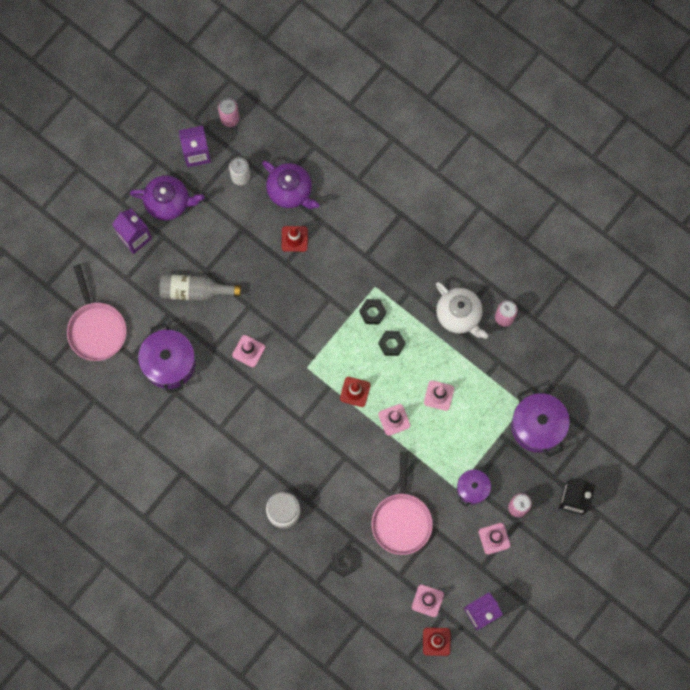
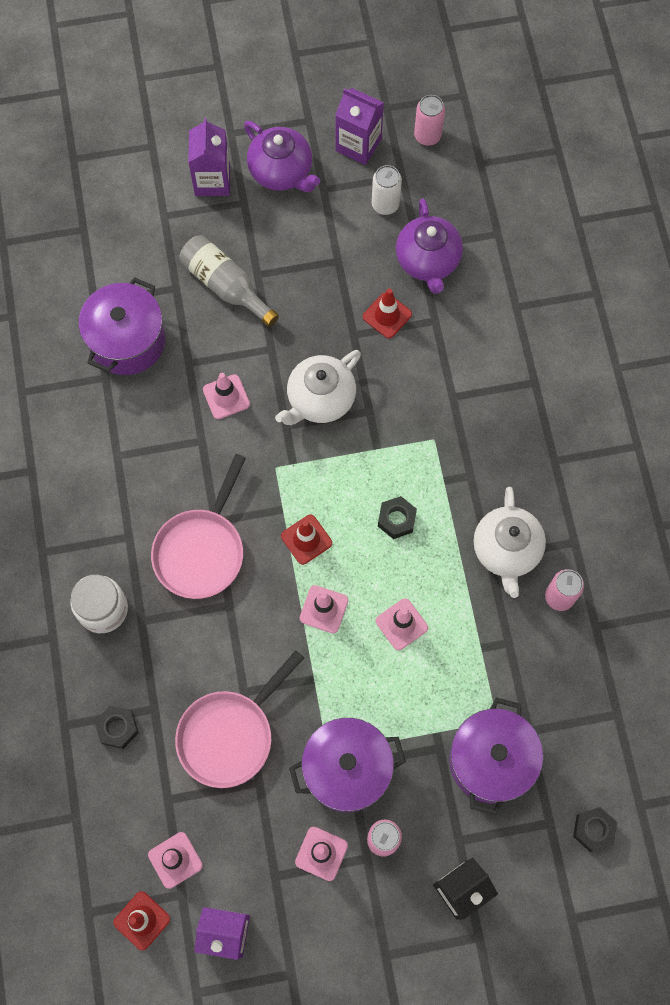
camera: 40 degrees right, 5 degrees down
pink pan [67,264,127,361] -> pink pan moved to [151,454,246,599]
black nut [360,299,386,324] -> black nut moved to [573,807,617,852]
purple pot [457,467,491,507] -> purple pot [289,718,406,812], size x1.68
none -> white teapot [275,350,361,425]

